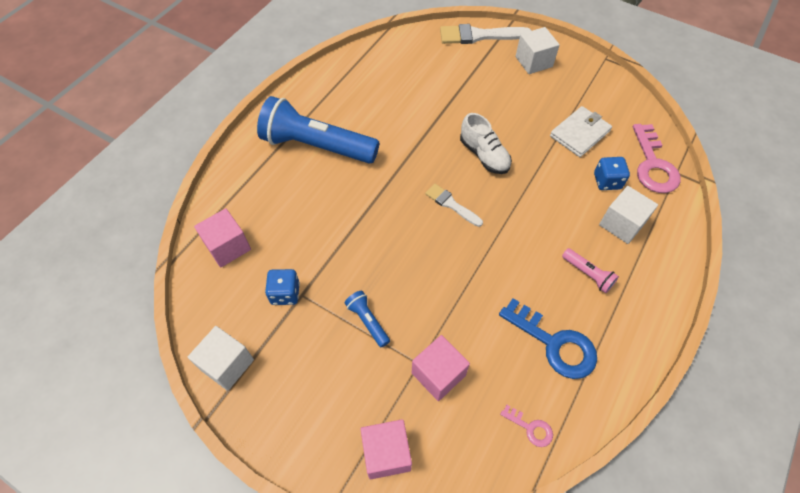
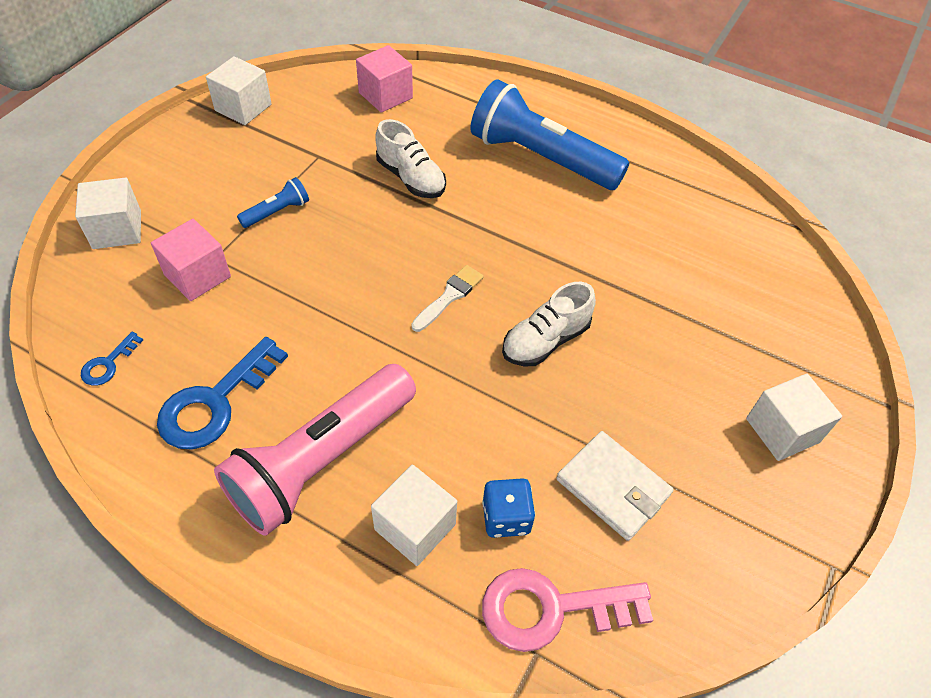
camera: 85 degrees right, 5 degrees down
blue flashlight [257,96,379,164] -> blue flashlight turned 75 degrees counterclockwise [470,79,629,190]
blue dice [265,269,300,305] -> none
pink cube [360,419,412,479] -> white cube [75,177,141,249]
white brush [440,24,532,44] -> none
pink key [500,405,553,447] -> blue key [81,332,143,386]
pink flashlight [562,248,619,293] -> pink flashlight [214,364,416,536], size x2.36
none -> white shoe [375,119,446,198]

